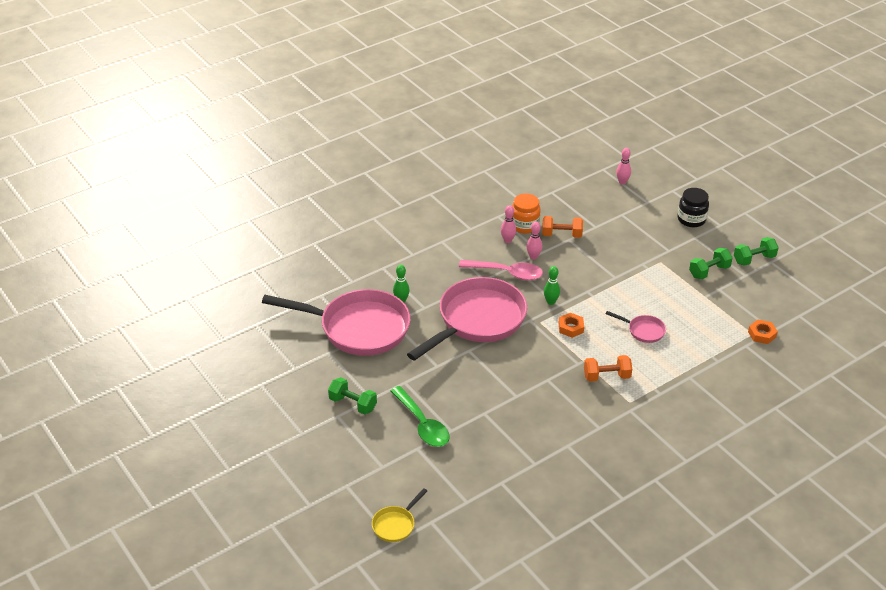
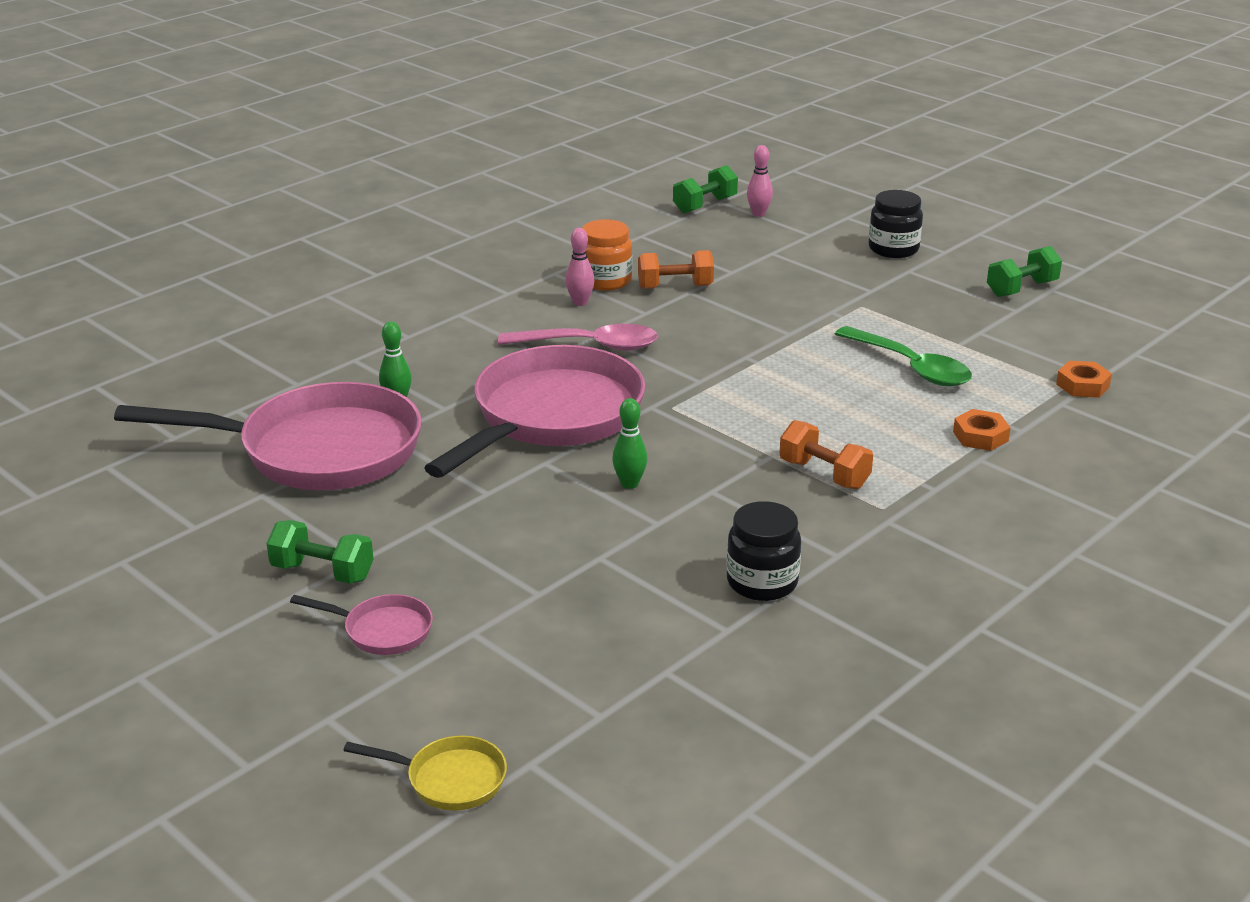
camera: 10 degrees left, 10 degrees down
yellow pan [372,488,427,542] -> yellow pan turned 105 degrees counterclockwise [343,736,507,811]
green spoon [391,386,450,447] -> green spoon moved to [835,326,972,386]
pink bowling pin [526,222,542,260] -> none
green bowling pin [544,266,560,305] -> green bowling pin moved to [612,398,647,489]
orange nut [559,313,584,338] -> orange nut moved to [953,409,1011,451]
orange dumbbell [584,355,632,382] -> orange dumbbell turned 60 degrees clockwise [779,420,873,489]
pink pan [606,311,666,343] -> pink pan moved to [290,594,433,655]
green dumbbell [689,248,733,279] -> green dumbbell moved to [673,165,738,213]
none -> black jar [727,501,801,601]

